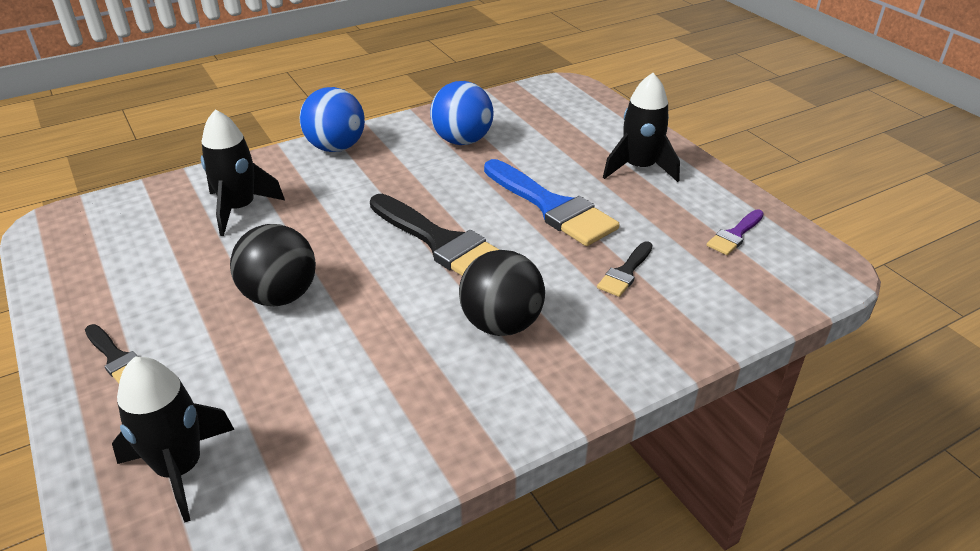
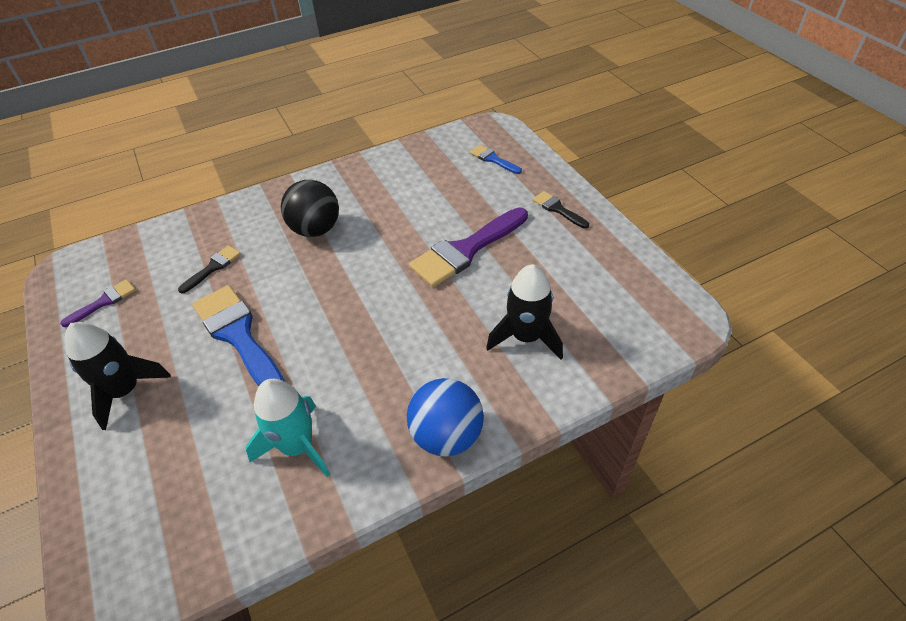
camera: 175 degrees left, 10 degrees up
black rocket [112,356,235,522] -> blue brush [470,144,522,174]
black ball [230,224,316,306] -> purple brush [409,207,528,287]
black brush [370,194,499,276] -> none
blue ball [430,81,493,145] -> turquoise rocket [245,379,330,477]

